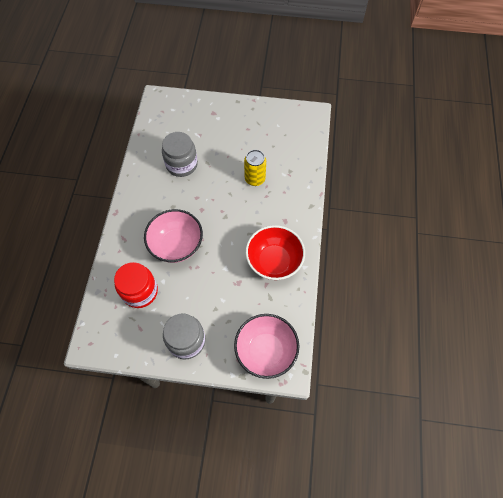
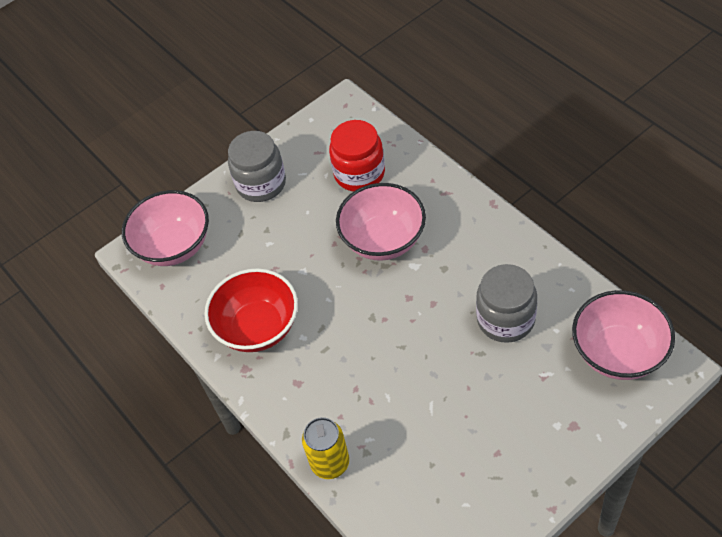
camera: 140 degrees right, 10 degrees down
yellow can [244,150,266,186] -> yellow can moved to [302,417,349,479]
none -> pink bowl [572,290,675,380]

